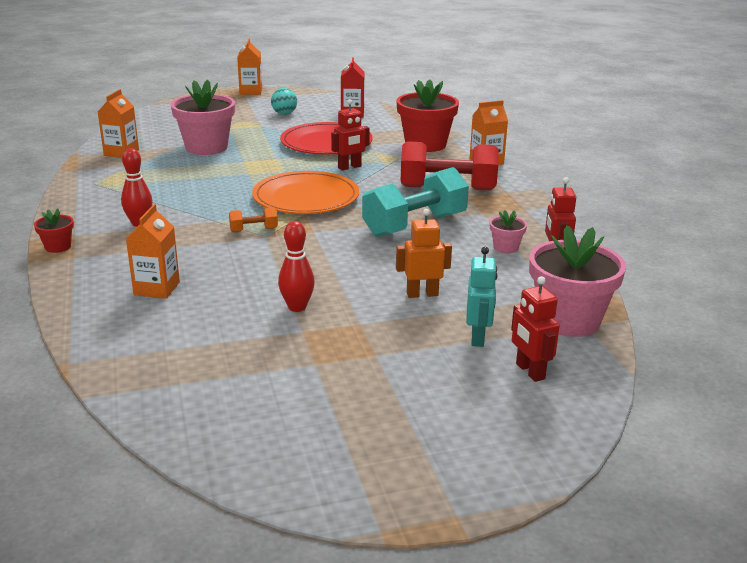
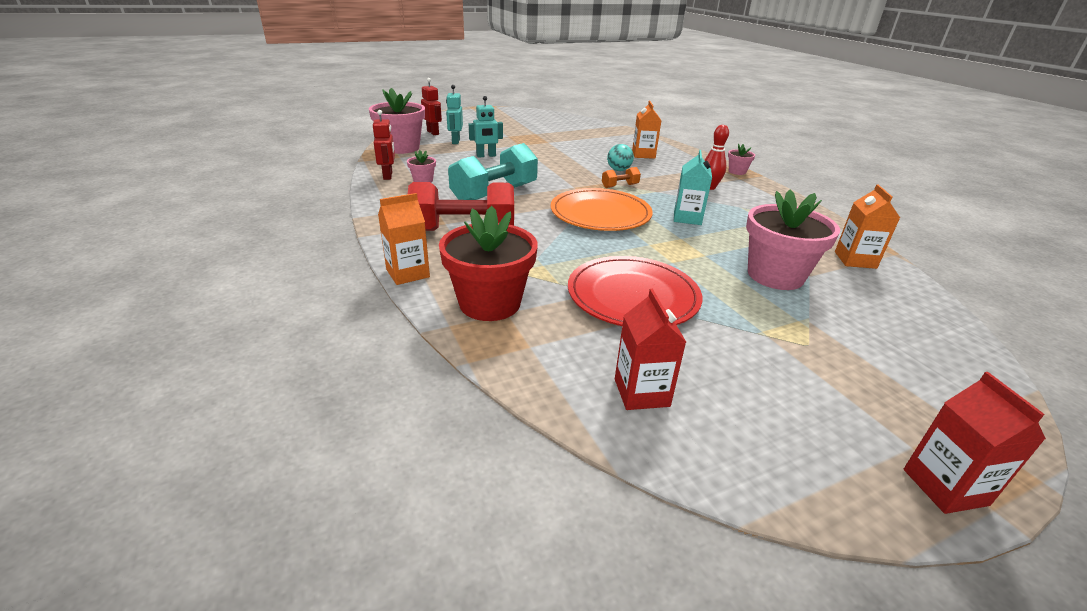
camera: 170 degrees right, 5 degrees up
red flower pot [34,209,74,253] -> pink flower pot [728,144,755,175]
orange carton [237,38,262,95] -> red carton [904,372,1046,514]
turquoise ball [271,88,297,115] -> turquoise ball moved to [607,144,634,171]
red bowling pin [278,221,315,312] -> none
red robot [331,99,370,171] -> none
orange robot [396,209,452,298] -> turquoise robot [469,96,503,158]
none -> turquoise carton [674,150,712,225]

